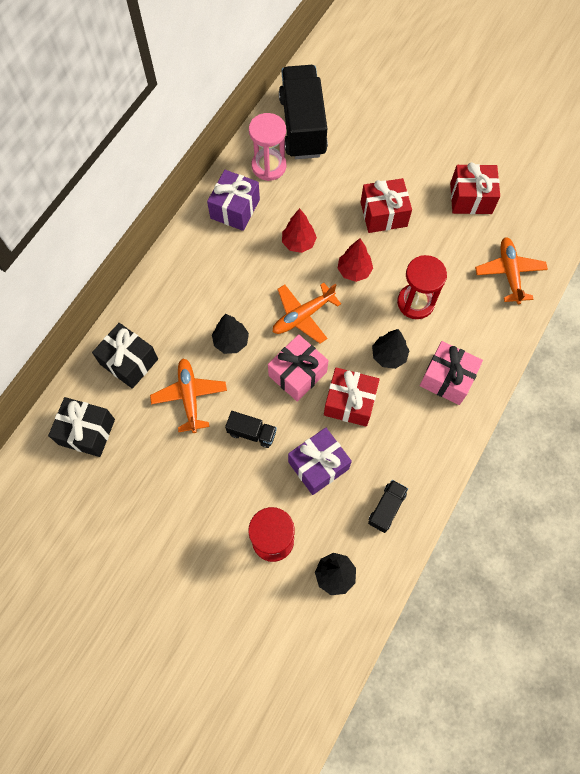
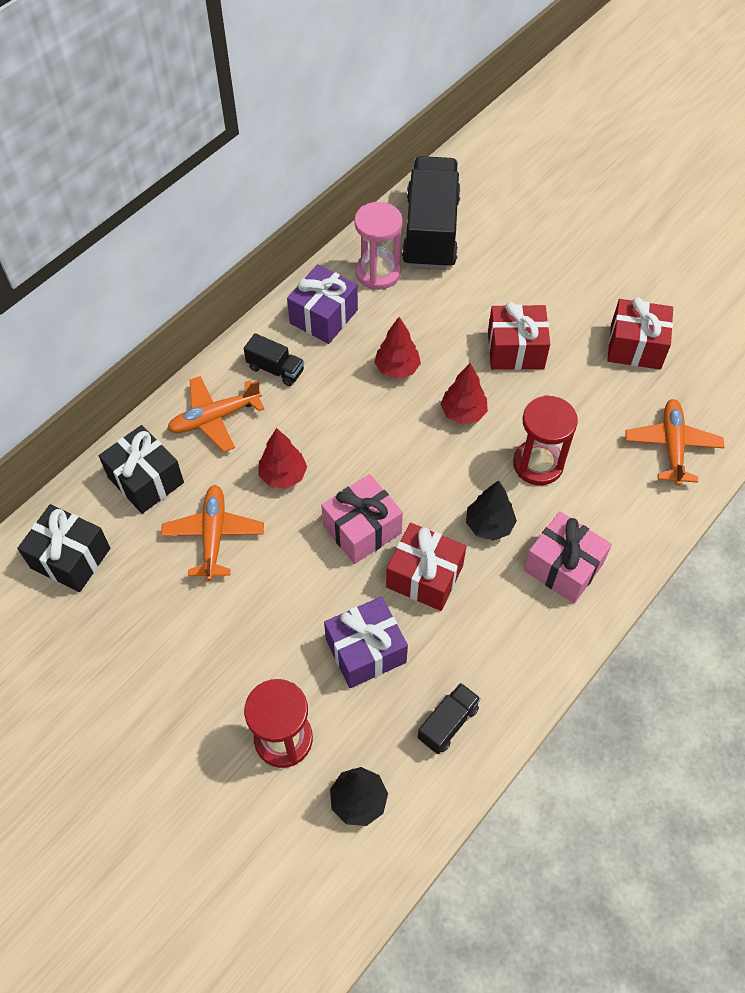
camera: 10 degrees right, 10 degrees down
black tree [212,314,249,354] -> red tree [259,428,307,489]
black truck [225,411,277,448] -> black truck moved to [244,333,304,386]
orange plane [273,283,341,343] -> orange plane moved to [167,376,265,452]

